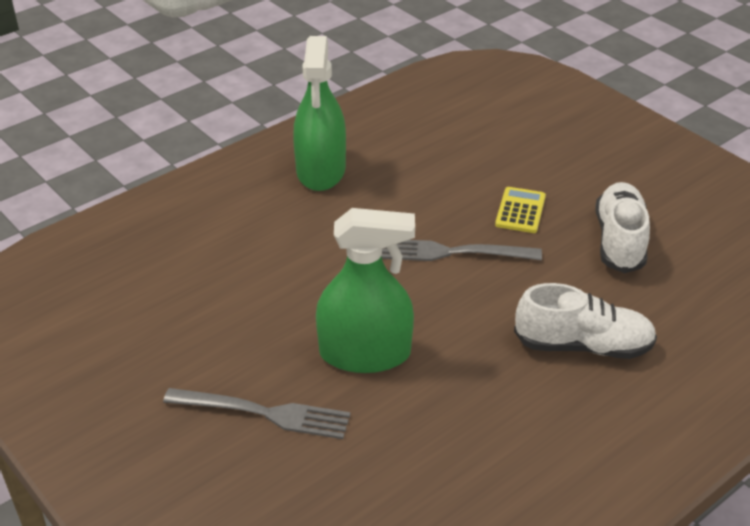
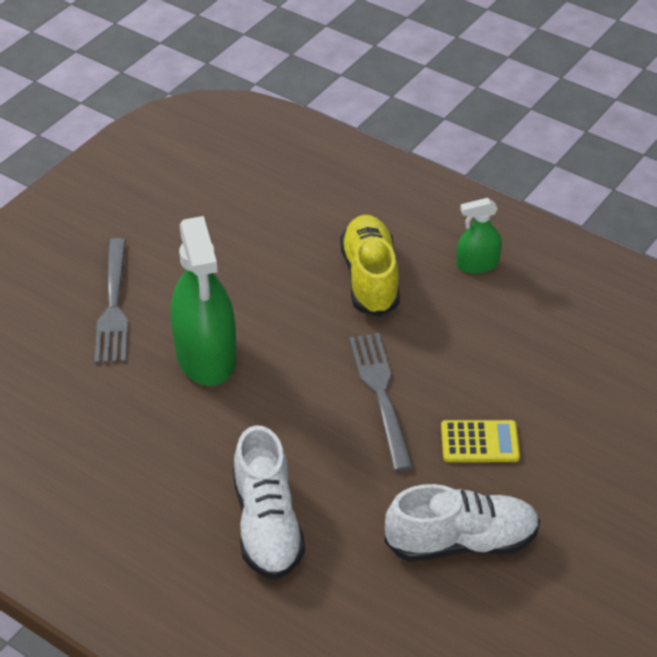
camera: 75 degrees right, 5 degrees up
green spray bottle [293,36,346,191] -> green spray bottle [456,198,502,274], size x0.51
none -> yellow shoe [340,215,400,317]

